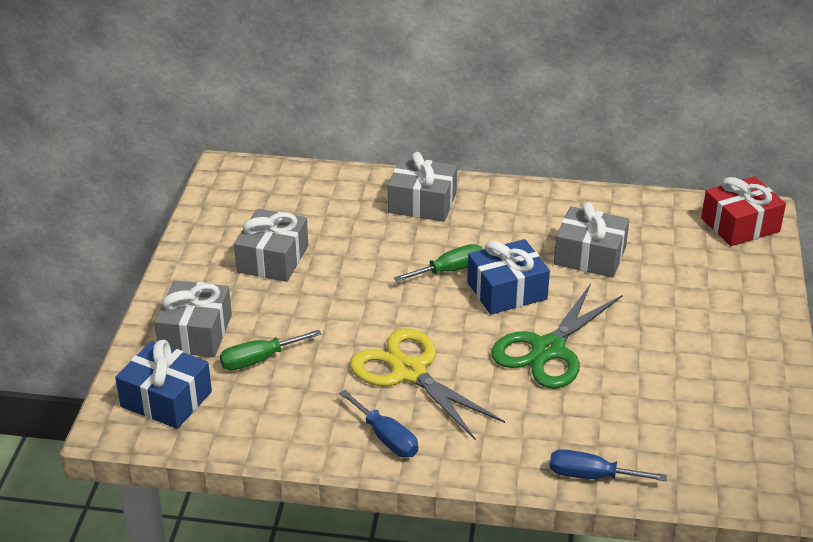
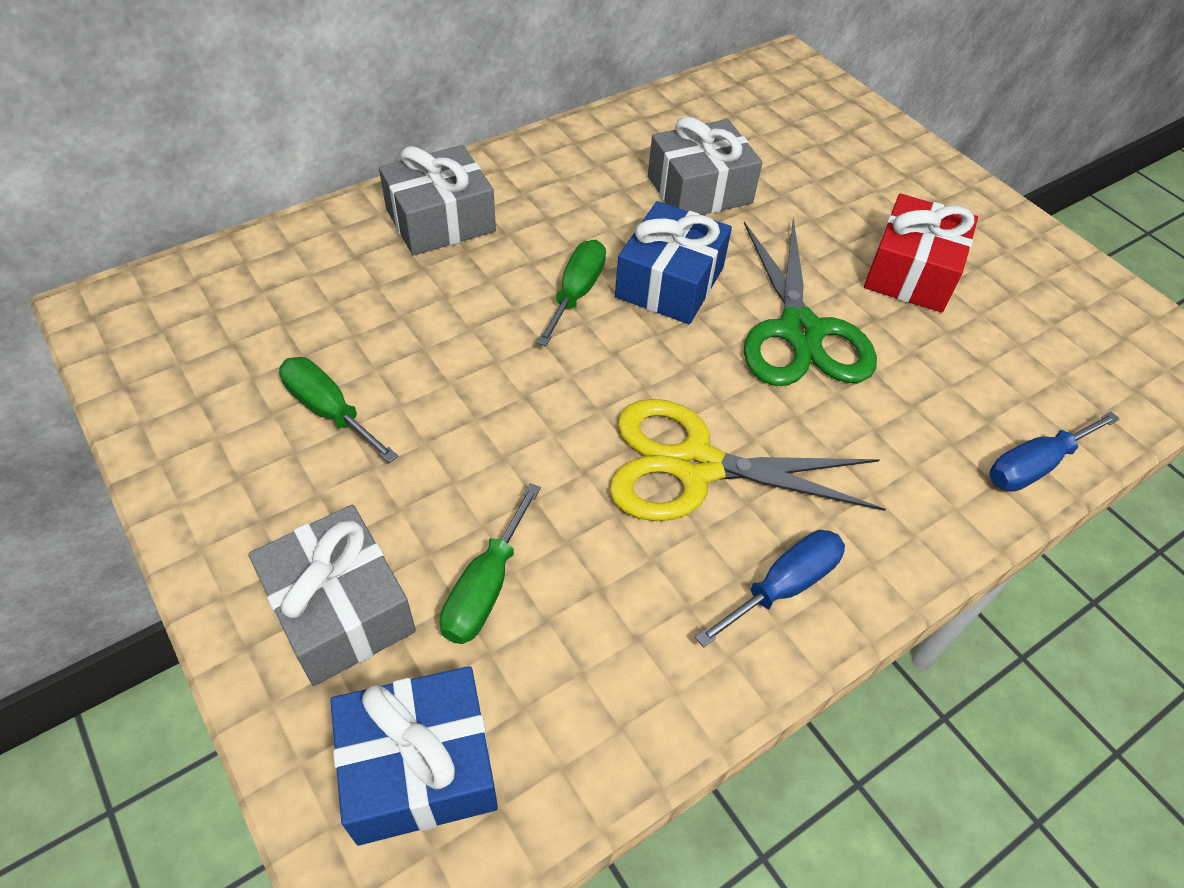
camera: 45 degrees left, 15 degrees up
grey gift [234,209,308,282] -> green screwdriver [279,357,398,463]
blue screwdriver [339,390,418,457] -> blue screwdriver turned 45 degrees counterclockwise [695,530,845,648]
red gift [701,176,786,246] -> red gift moved to [864,194,978,313]

